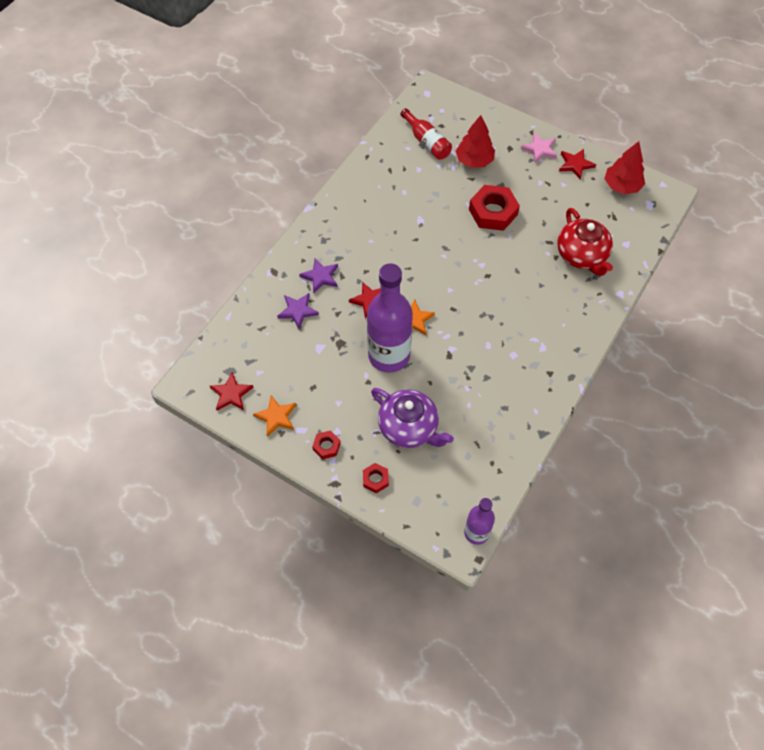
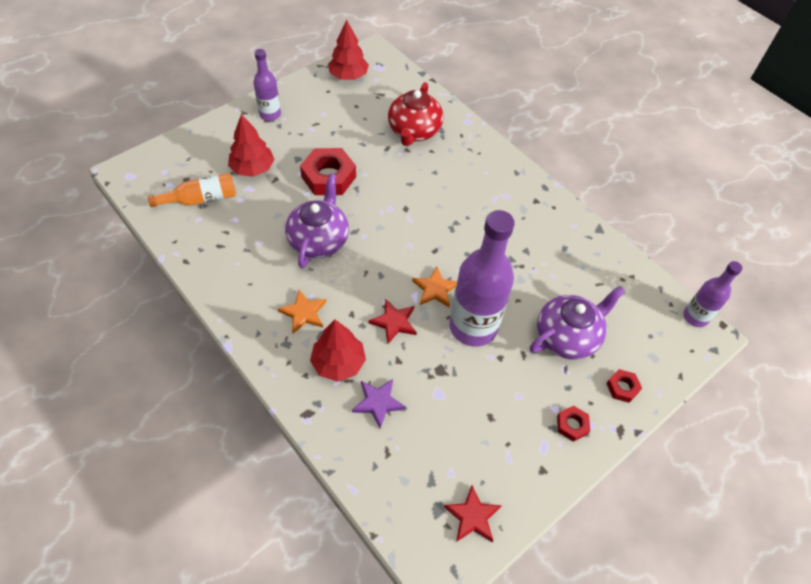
camera: 75 degrees left, 5 degrees down
orange star [253,396,296,437] -> orange star moved to [278,290,326,334]
purple star [299,258,338,293] -> red tree [310,319,366,382]
red bottle [400,108,452,160] -> orange bottle [148,173,236,207]
pink star [521,133,557,163] -> purple bottle [254,49,281,121]
red teapot [557,208,613,276] -> red teapot turned 105 degrees clockwise [388,82,443,146]
red star [559,149,596,179] -> none
none -> purple teapot [285,174,349,268]

